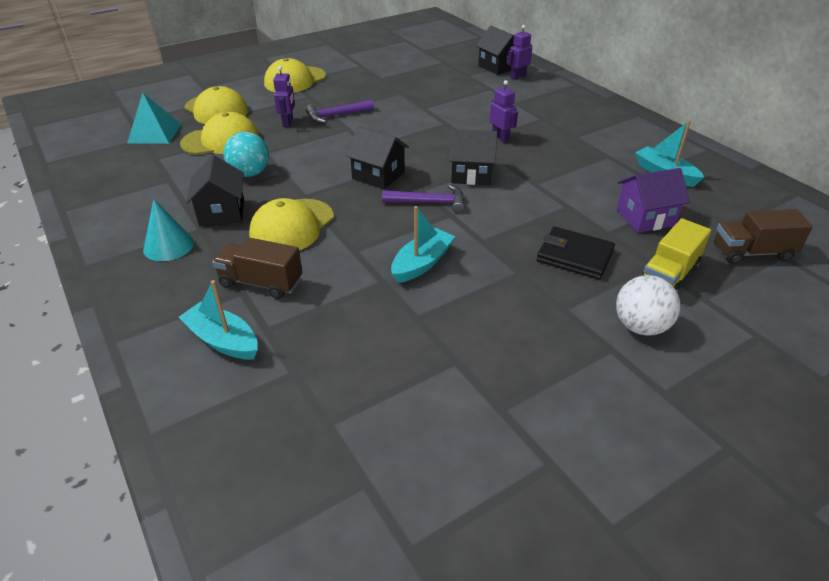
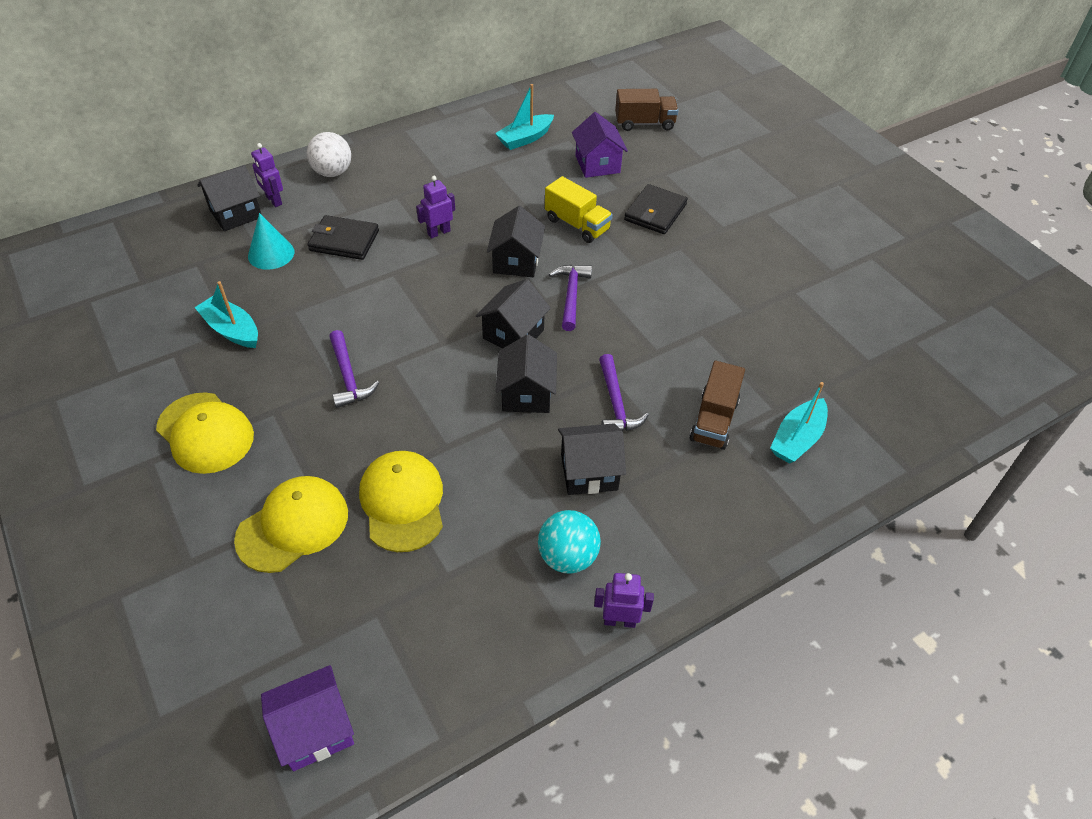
camera: 90 degrees left, 10 degrees up
turquoise pyramid [127,93,181,144] -> none
turquoise cone [143,199,194,261] -> turquoise cone moved to [248,213,294,270]
turquoise ball [223,132,269,177] -> turquoise ball moved to [538,510,601,574]
yellow cap [249,198,334,250] -> purple hammer [599,354,649,431]
purple robot [273,66,295,127] -> purple robot moved to [594,573,654,628]
turquoise boat [391,206,455,283] -> turquoise boat moved to [194,281,258,348]
white ball [616,275,680,336] -> white ball moved to [307,132,351,177]
yellow truck [640,218,711,293] -> yellow truck moved to [545,176,613,243]
brown truck [714,209,813,264] -> brown truck turned 90 degrees counterclockwise [615,89,679,131]
none -> purple house [261,665,354,771]
none -> black wallet [307,215,379,260]
none -> black house [495,334,557,413]

